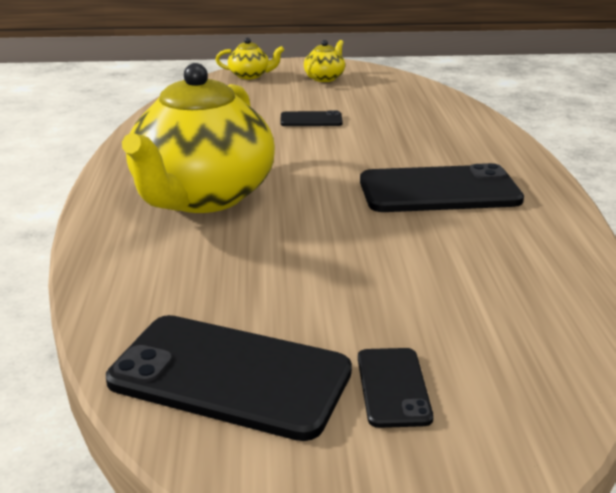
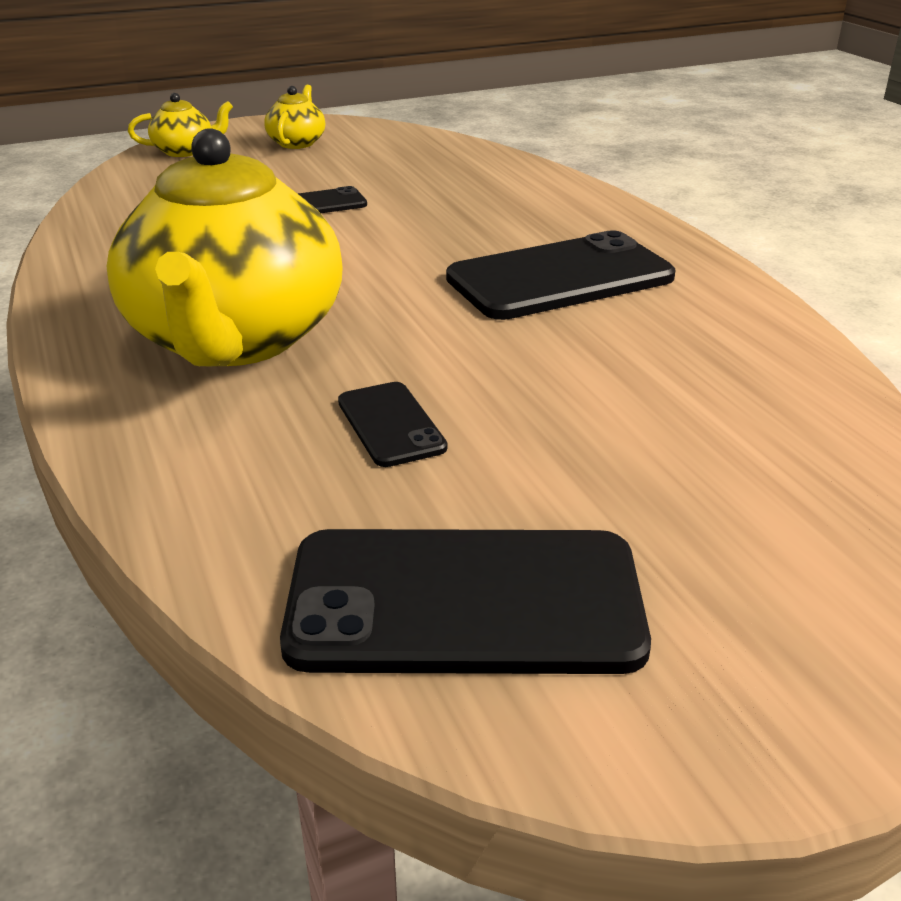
camera: 20 degrees left, 5 degrees up
black phone [358,348,433,428] -> black phone moved to [338,382,447,467]

